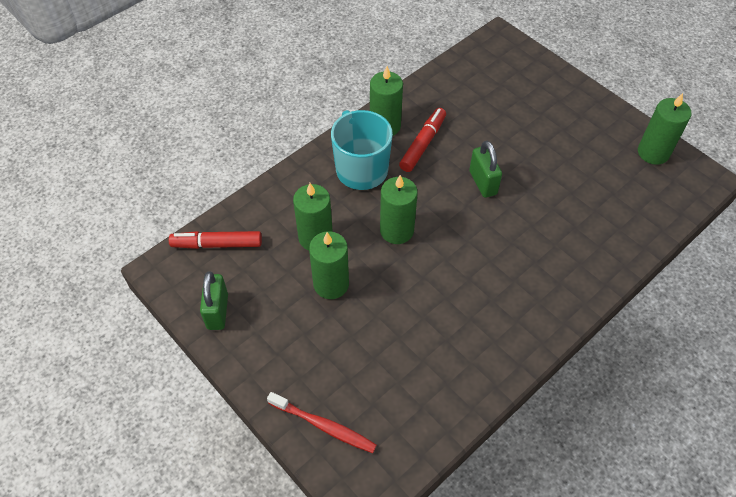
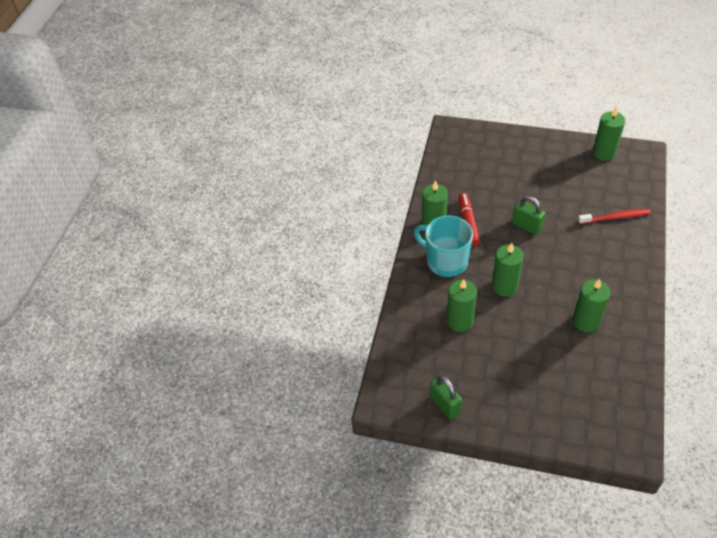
camera: 30 degrees left, 5 degrees down
red marker [169,231,262,249] -> none
red toothbrush [267,392,377,453] -> red toothbrush moved to [578,209,651,224]
green candle [309,231,349,299] -> green candle moved to [573,279,610,332]

